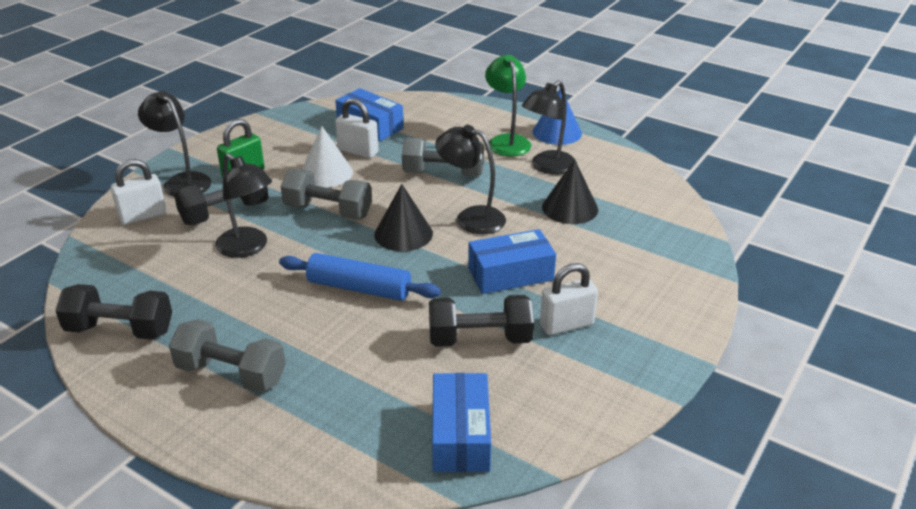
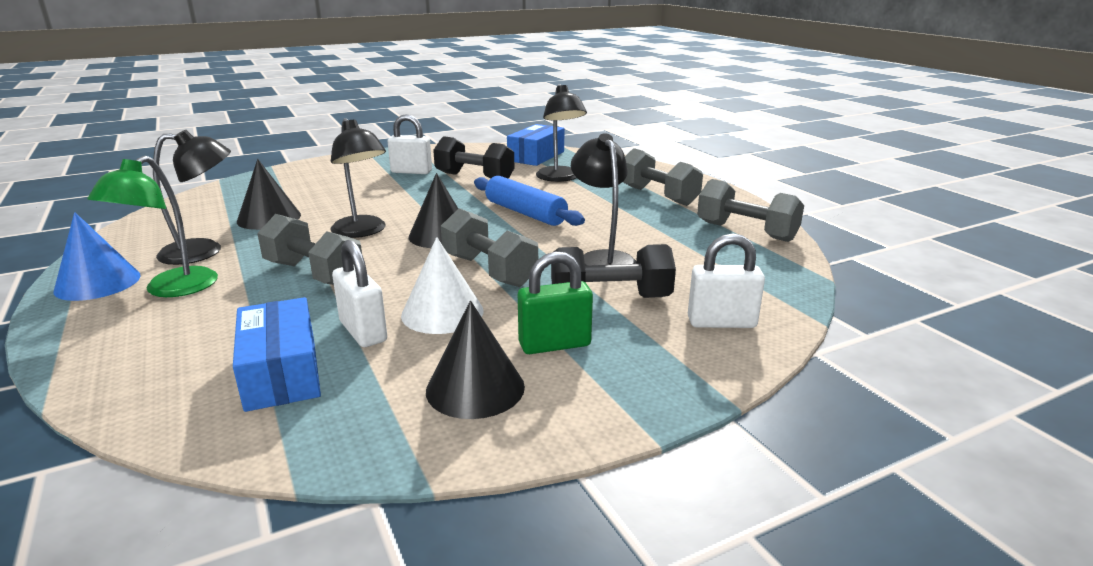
camera: 150 degrees left, 10 degrees down
black dumbbell [55,284,172,340] -> grey dumbbell [697,179,804,242]
black lamp [138,91,212,196] -> black lamp moved to [536,84,587,182]
blue box [468,229,556,294] -> none
none -> black cone [426,301,525,419]

